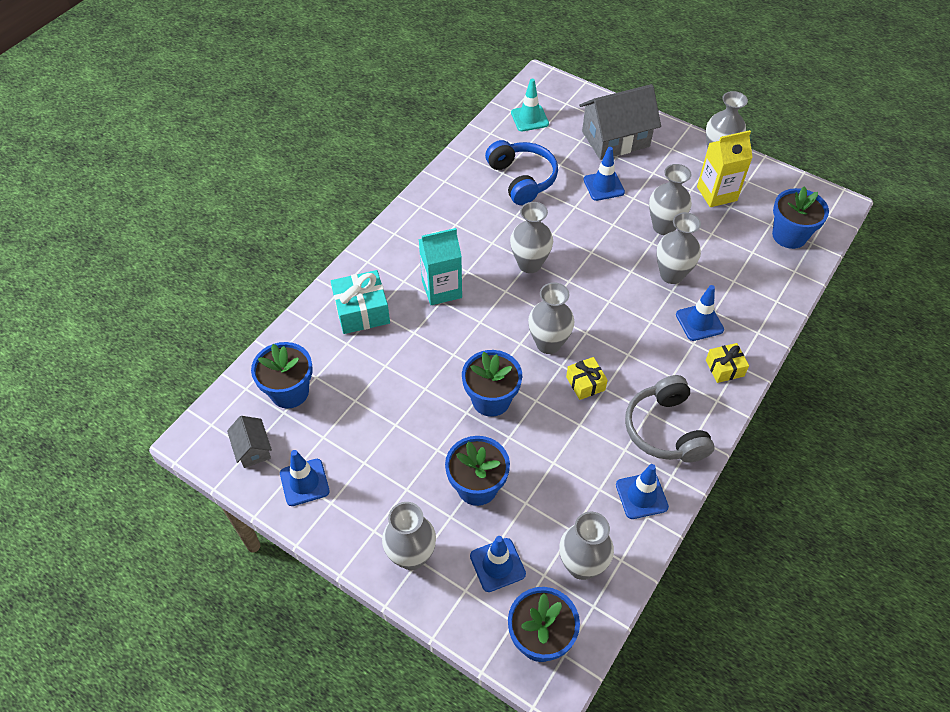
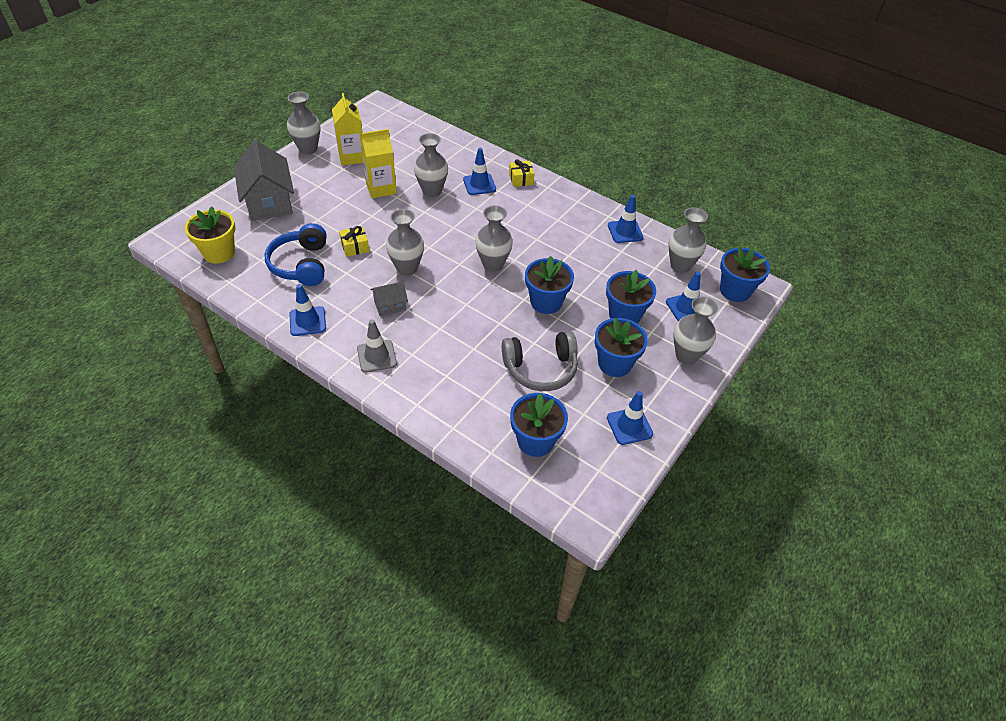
camera: 90 degrees left, 5 degrees down
grey house [227,416,272,468] -> grey house moved to [370,281,408,316]
turquoise gift [331,270,390,334] -> none
turquoise carton [418,228,462,305] -> none
blue headphones [485,140,558,205] -> blue headphones turned 75 degrees counterclockwise [264,223,326,286]
turquoise traffic cone [511,79,549,131] -> yellow flower pot [185,206,235,264]
yellow gift [566,357,608,400] -> yellow gift moved to [339,226,369,257]
blue traffic cone [583,147,625,201] -> blue traffic cone moved to [289,284,326,336]
grey headphones [625,375,714,463] -> grey headphones moved to [502,331,578,391]
grey vase [649,164,692,235] -> yellow carton [360,129,397,198]
blue flower pot [772,186,829,249] -> blue flower pot moved to [595,318,648,377]
none -> grey traffic cone [357,320,397,373]

